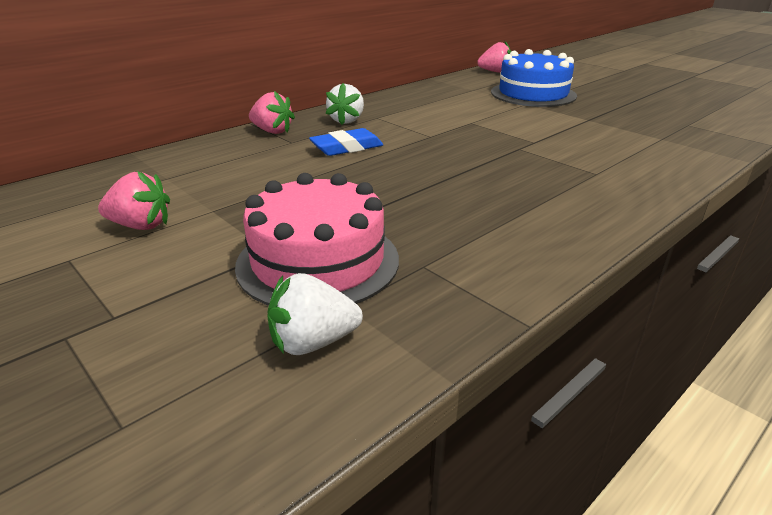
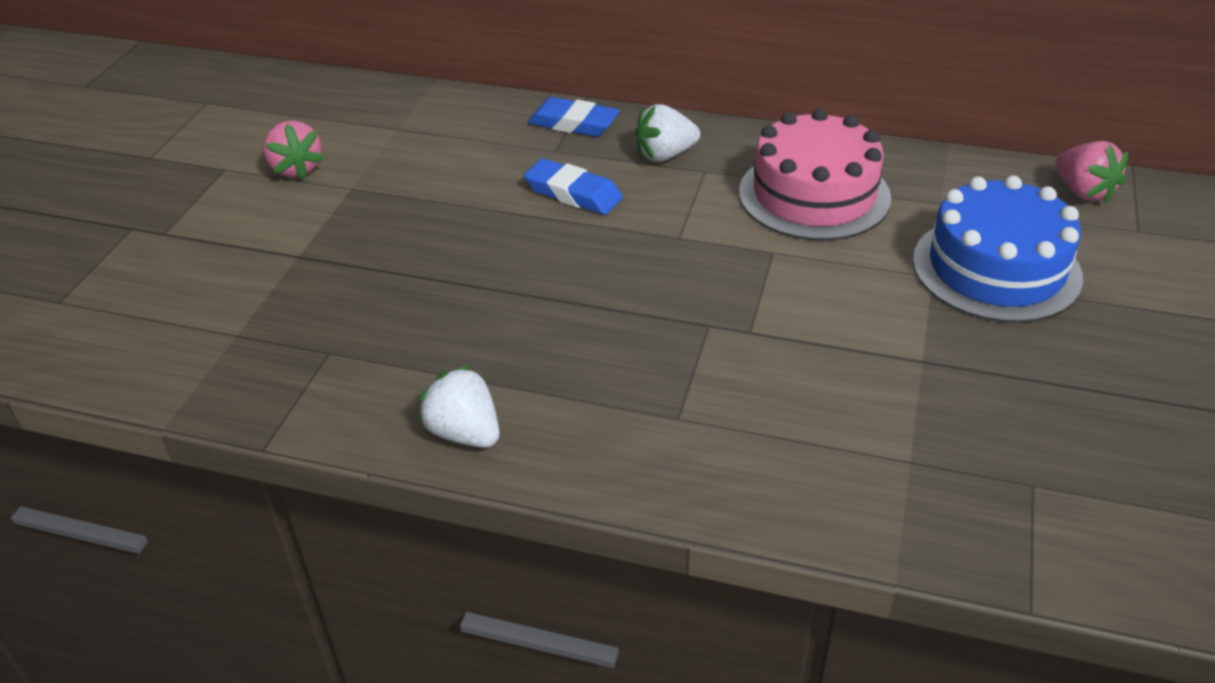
camera: 60 degrees right, 10 degrees up
pink cake [235,173,399,306] -> pink cake moved to [739,108,891,241]
pink strawberry [249,91,295,134] -> blue eraser [528,97,620,137]
white strawberry [267,273,363,355] -> white strawberry moved to [418,365,500,448]

